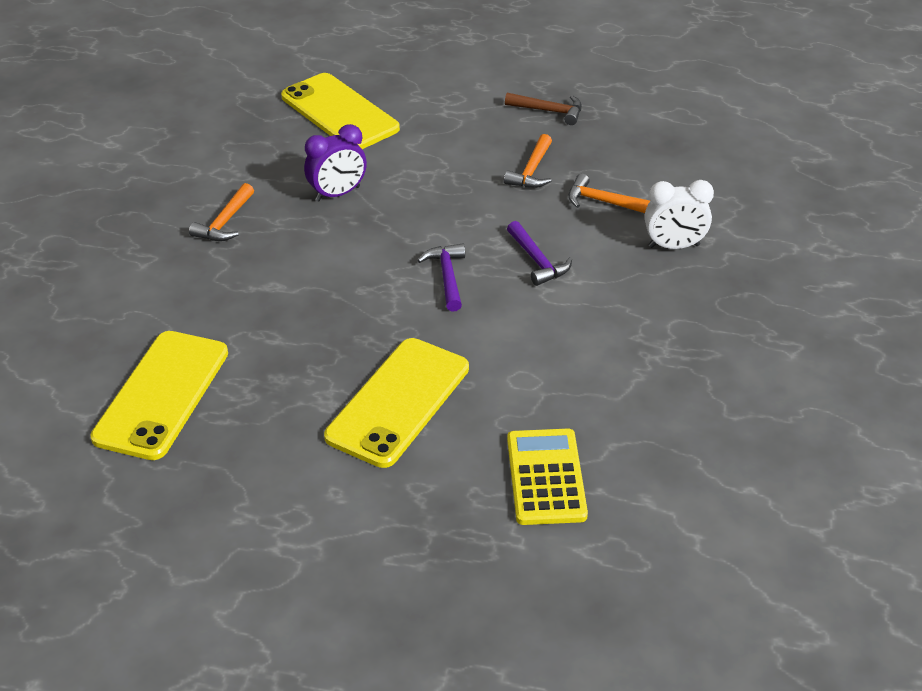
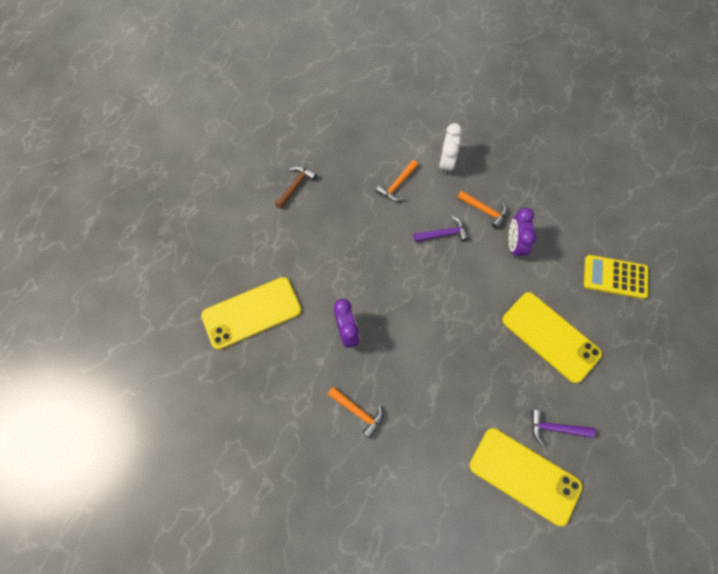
camera: 75 degrees left, 25 degrees up
purple hammer [417,243,465,312] -> purple hammer moved to [531,410,595,446]
orange hammer [504,134,552,188] -> orange hammer moved to [457,191,508,229]
none -> purple clock [508,208,536,259]

